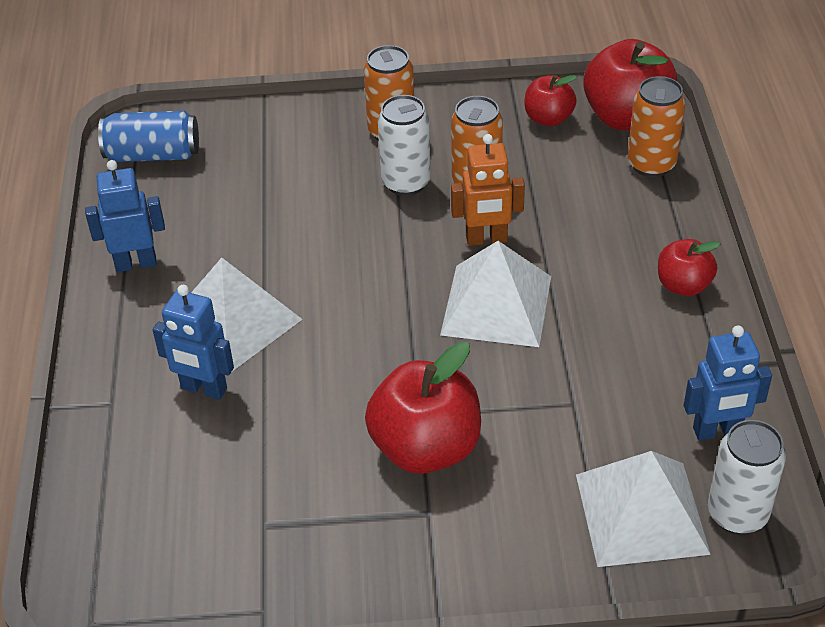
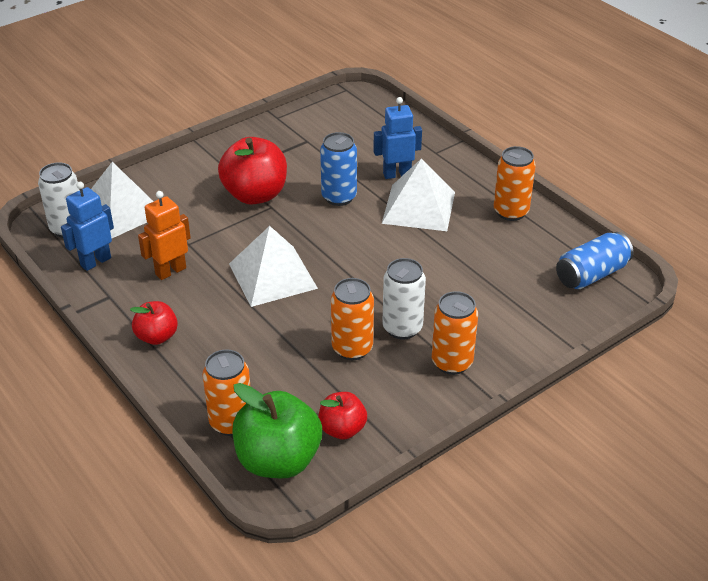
camera: 145 degrees right, 5 degrees down
blue robot [85,160,165,272] -> orange can [494,146,536,221]
orange robot [451,134,525,246] -> orange robot moved to [138,191,191,280]
red apple [583,39,677,130] -> green apple [232,383,322,478]
none -> blue can [320,132,357,206]

